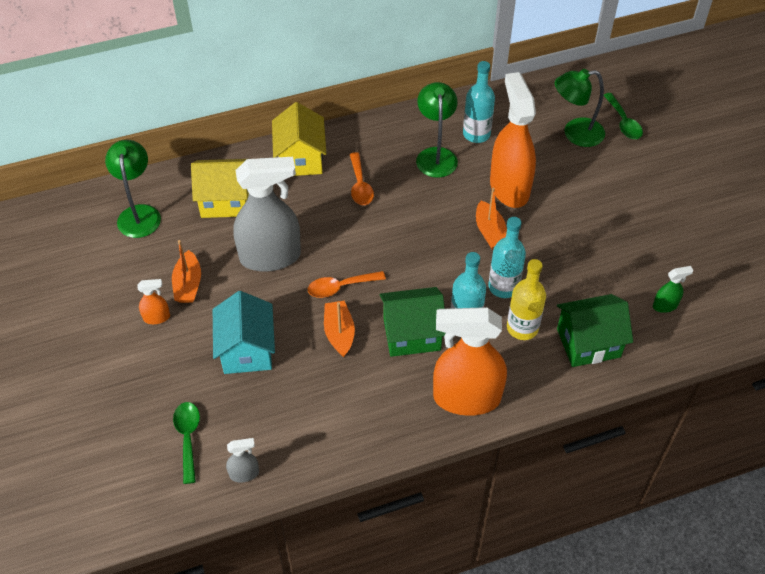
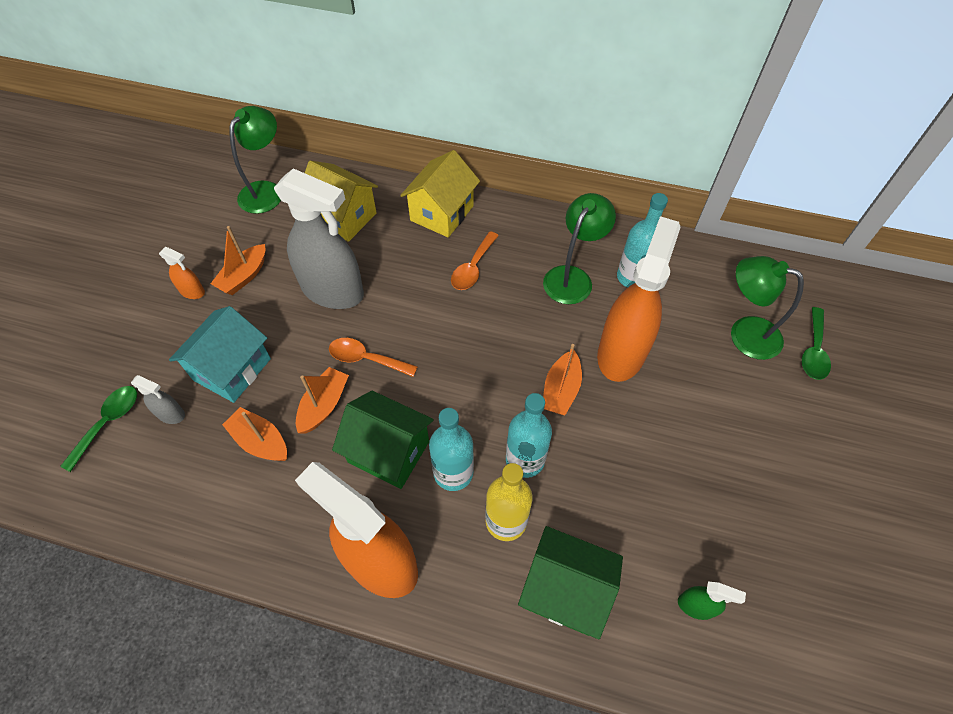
camera: 35 degrees right, 5 degrees up
grey spray bottle [226,438,259,482] -> grey spray bottle moved to [131,375,185,424]
none -> orange boat [222,407,287,461]

